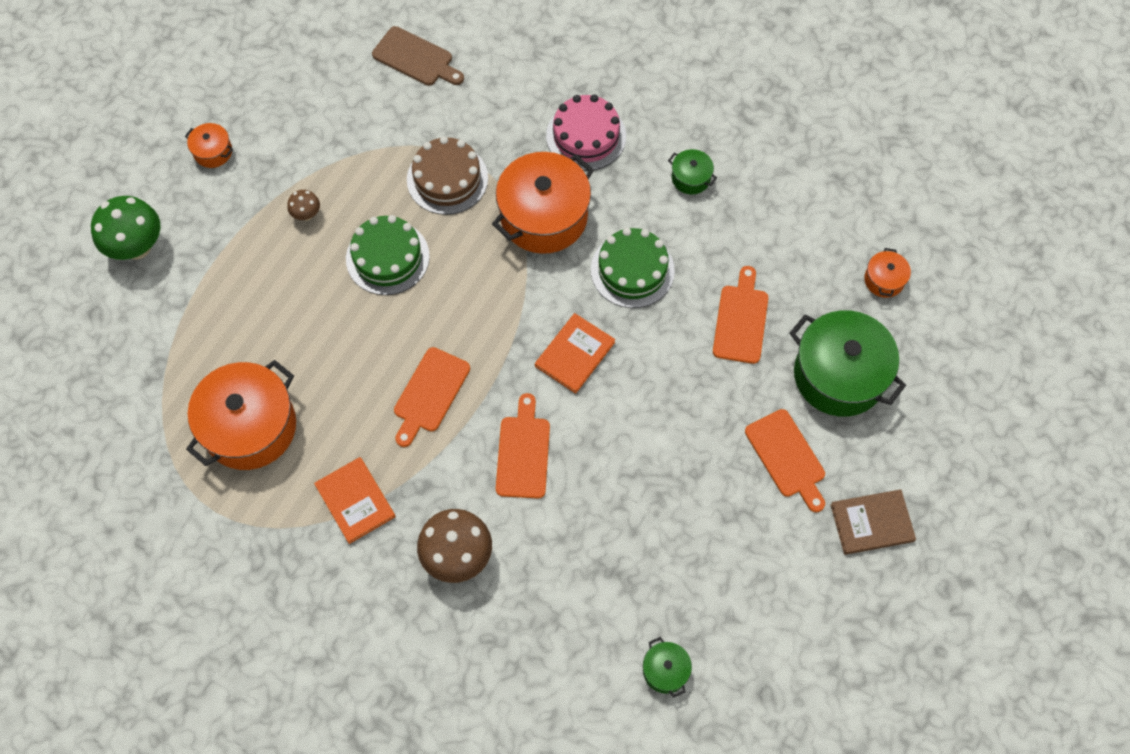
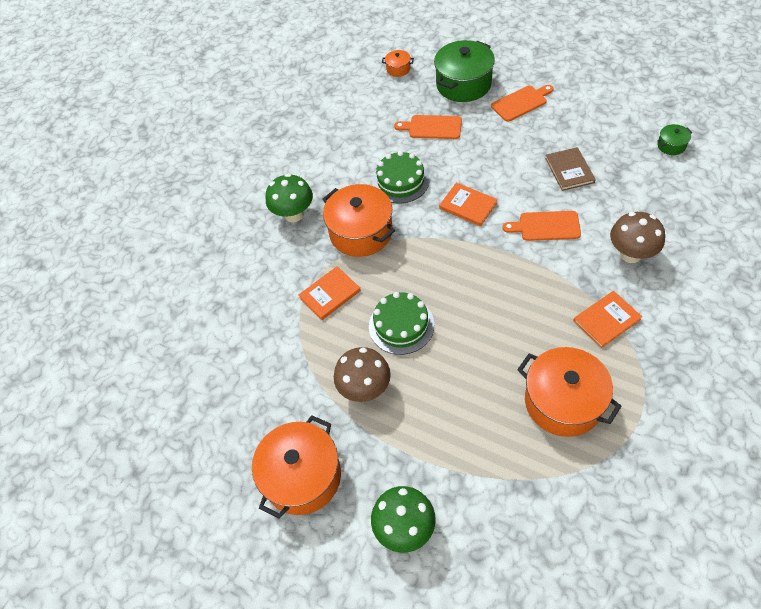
camera: 85 degrees left, 10 degrees down
orange pot [185,123,233,168] -> orange pot [252,415,341,519], size x2.21
brown mushroom [287,190,320,221] -> brown mushroom [334,347,391,402], size x2.03
brown cutting board [372,26,464,86] -> none
orange cutting board [394,347,470,447] -> none
brown cake [407,136,488,215] -> orange book [299,266,361,320]
pink cake [546,94,626,171] -> green mushroom [266,174,313,222]
green pot [668,149,717,195] -> none
brown book [830,489,916,555] -> brown book moved to [545,147,596,191]

